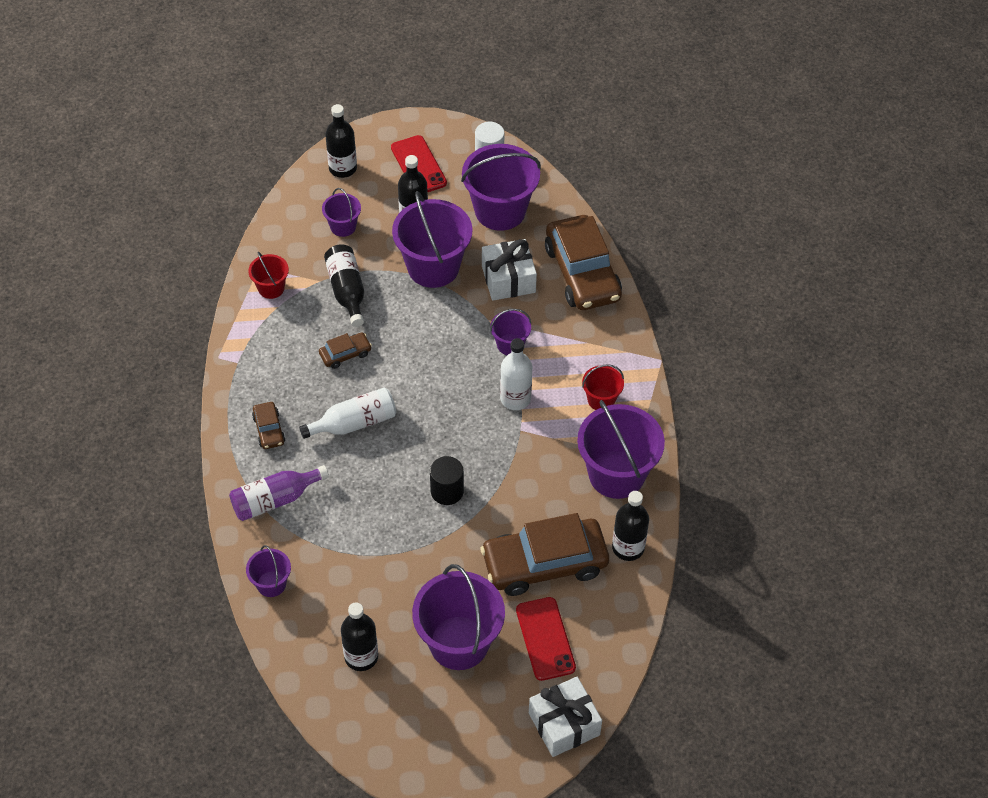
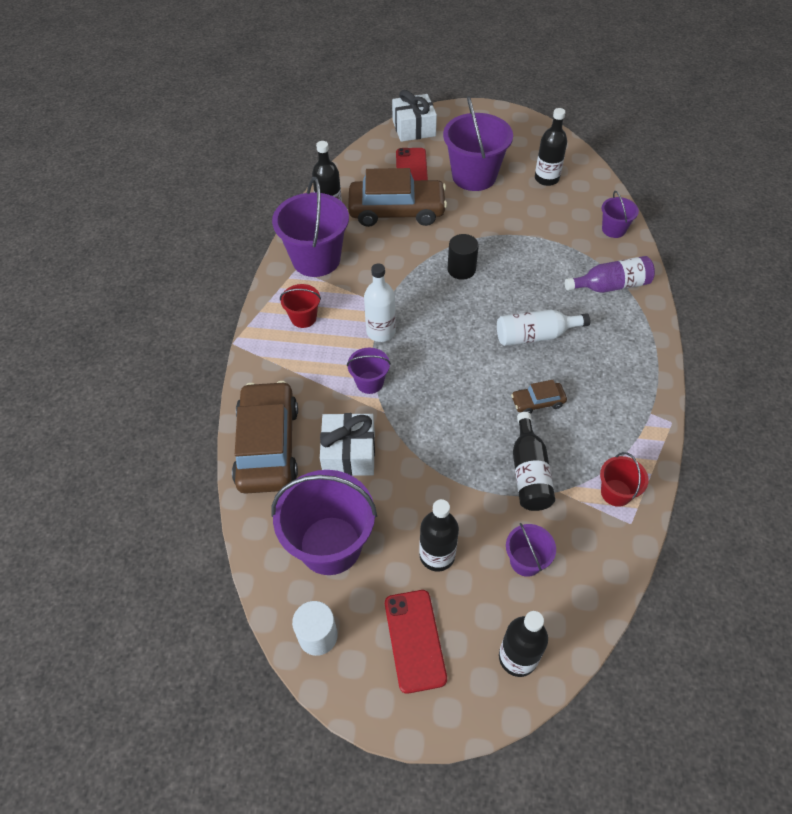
camera: 165 degrees left, 0 degrees up
brown car [252,402,285,449] -> none
purple bucket [392,191,472,288] -> none

